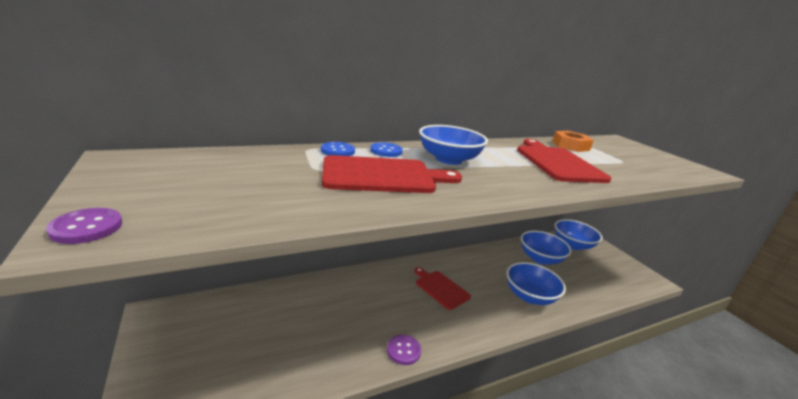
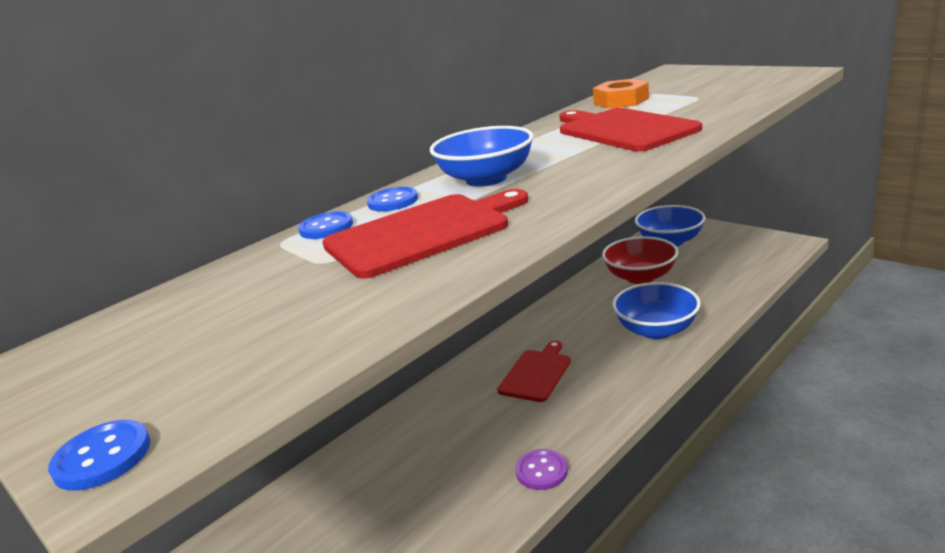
camera: 15 degrees left, 0 degrees up
purple button [46,208,122,244] -> blue button [48,420,151,491]
red cutting board [414,267,471,310] -> red cutting board turned 90 degrees clockwise [497,341,571,402]
blue bowl [521,230,572,265] -> red bowl [602,236,678,284]

